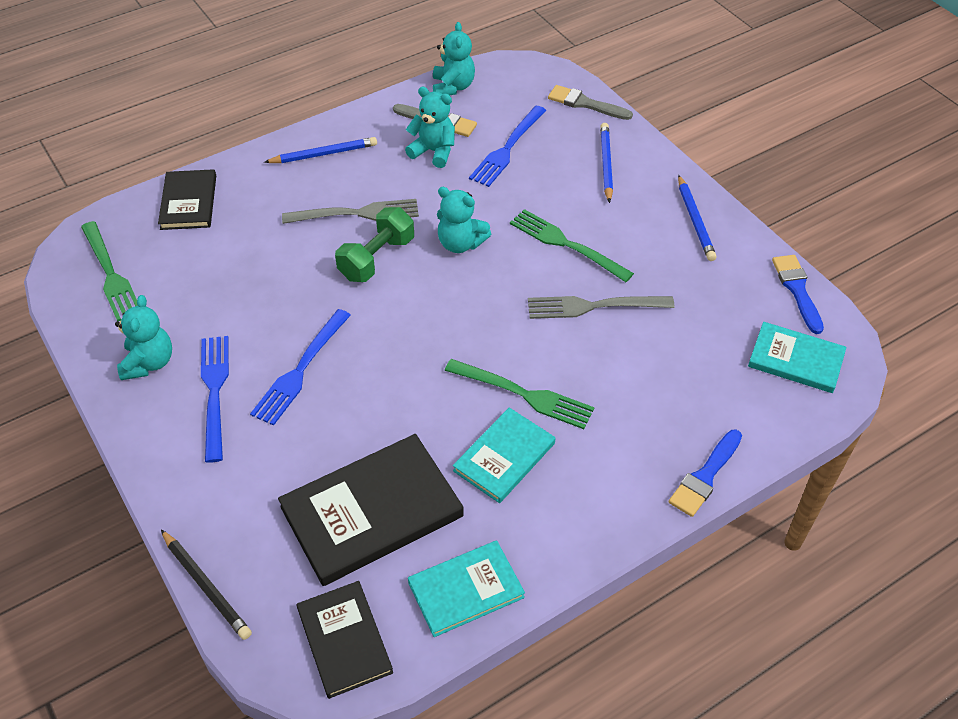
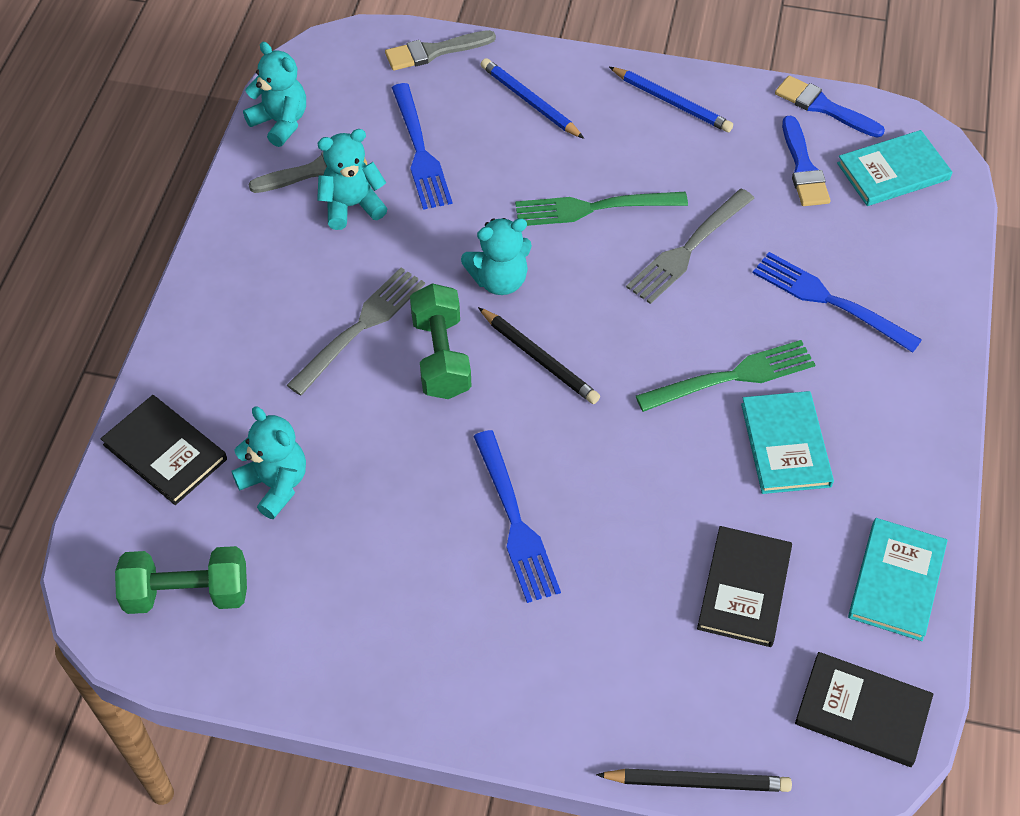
camera: 45 degrees left, 5 degrees up
green fork [81,221,138,321] -> green dumbbell [115,546,247,614]
turquoise teddy bear [115,295,172,380] -> turquoise teddy bear moved to [231,406,306,519]
blue fork [201,336,229,463] -> blue fork moved to [753,252,922,353]
blue pencil [264,137,377,163] -> none
black book [278,434,464,586] -> black book [697,526,792,647], size x0.61
blue brush [669,430,742,517] -> blue brush moved to [782,116,830,206]
none -> black pencil [478,307,600,404]

